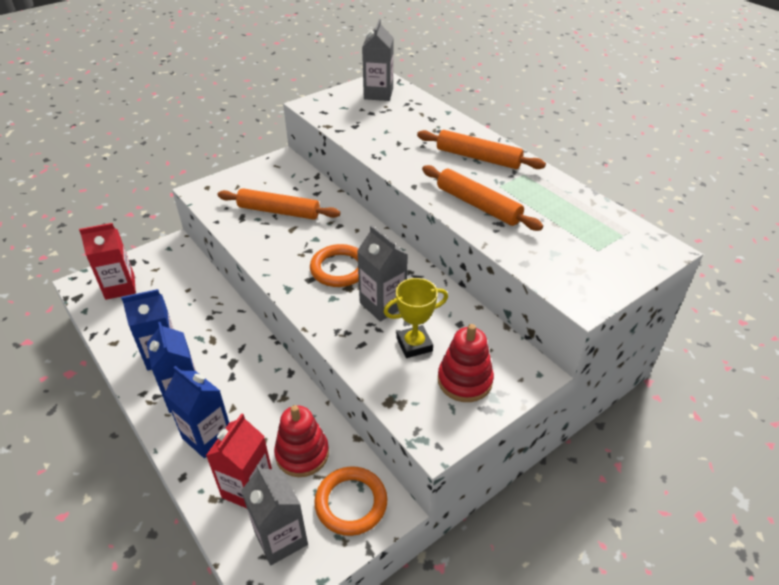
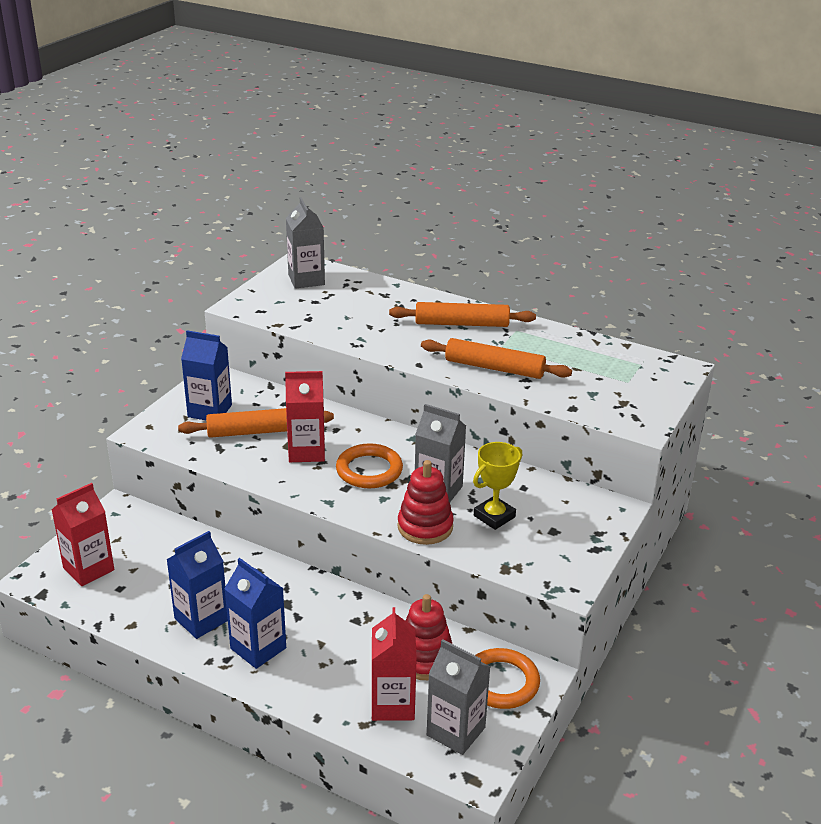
camera: 25 degrees left, 10 degrees down
blue carton [164,366,229,458] -> blue carton moved to [181,330,232,420]
red stacking toy [438,324,494,402] -> red stacking toy moved to [397,460,454,545]
none -> red carton [285,371,325,462]

